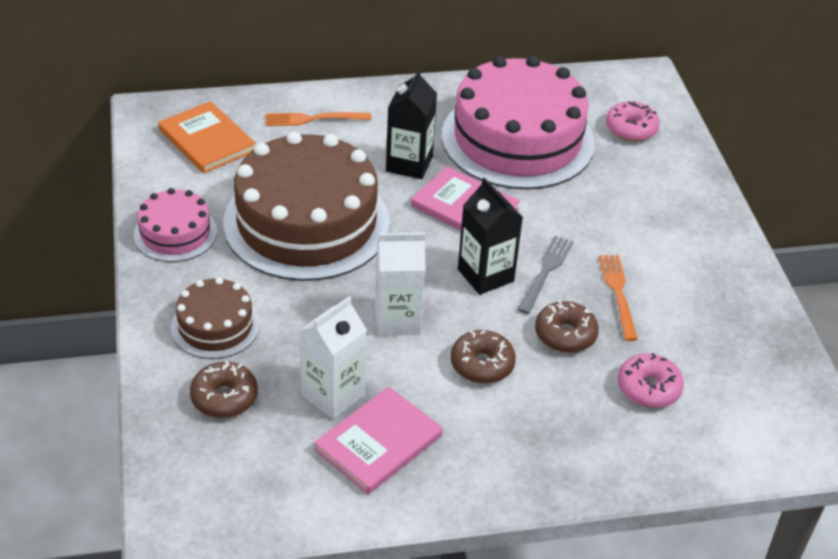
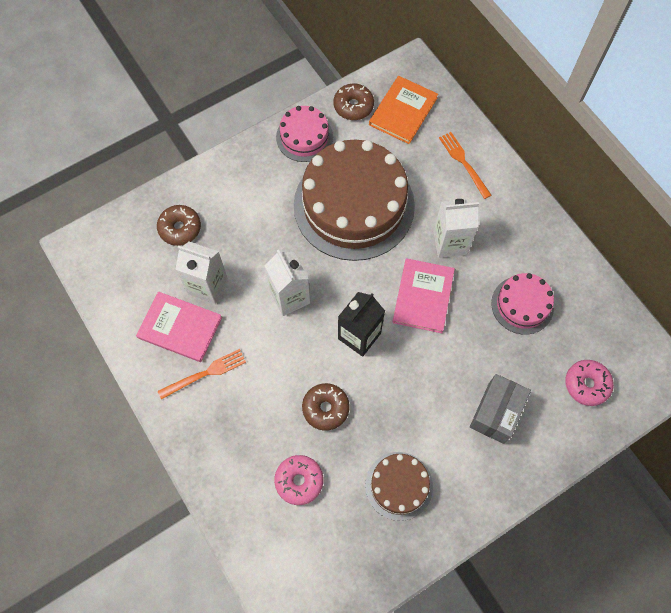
camera: 70 degrees right, 25 degrees up
brown cake [171,277,260,359] -> brown cake moved to [365,452,433,521]
black carton [386,69,437,179] -> white carton [433,199,479,258]
pink cake [441,56,595,189] -> pink cake [491,273,554,335], size x0.49
brown donut [451,330,516,384] -> brown donut moved to [334,83,374,120]
grey fork [517,235,574,314] -> none
orange fork [599,255,638,341] -> orange fork moved to [158,349,246,399]
none -> grey box [470,374,531,444]

